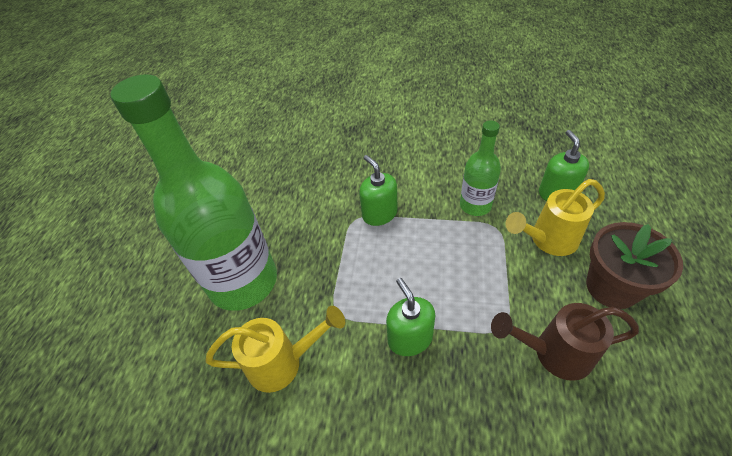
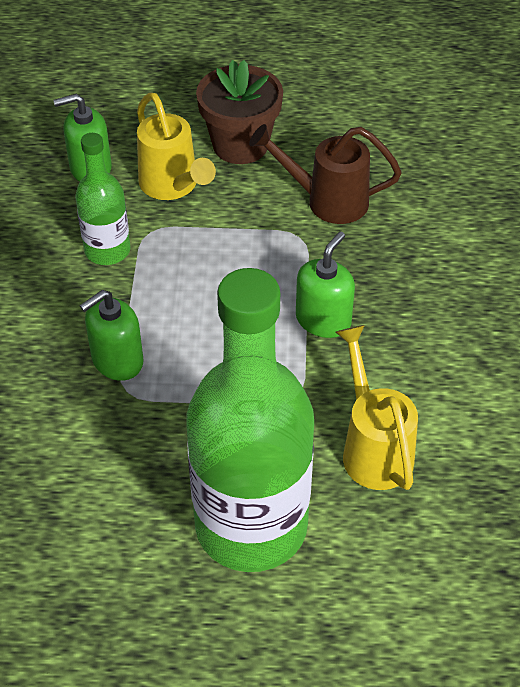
camera: 100 degrees left, 0 degrees up
green soap dispenser [386,278,435,356] -> green soap dispenser turned 150 degrees clockwise [296,232,355,338]
brown watering can [491,303,639,381] -> brown watering can turned 105 degrees clockwise [249,124,402,224]

